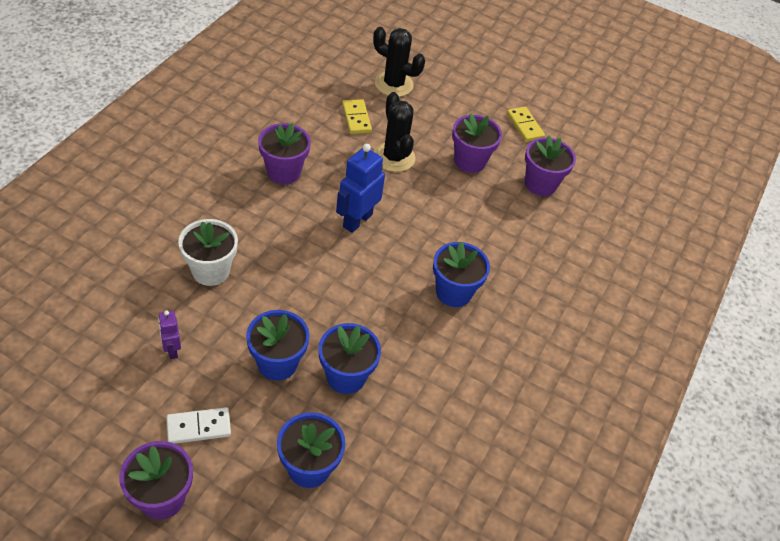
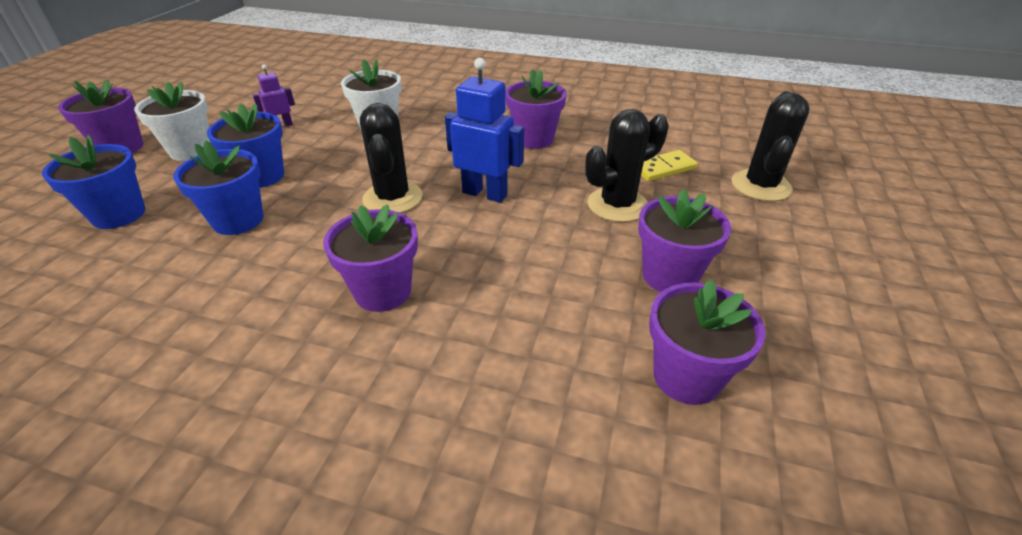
camera: 85 degrees right, 10 degrees down
white domino [166,407,231,444] -> white flower pot [134,82,210,161]
blue flower pot [433,242,490,307] -> purple flower pot [323,204,418,312]
yellow domino [507,107,545,142] -> none
none -> black cactus [360,103,423,213]

